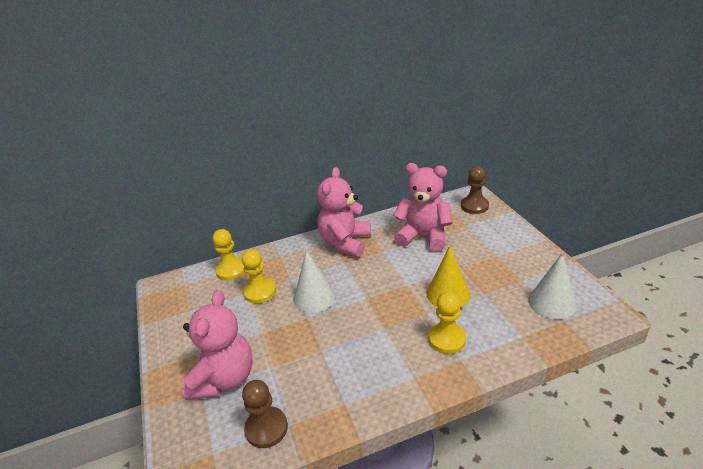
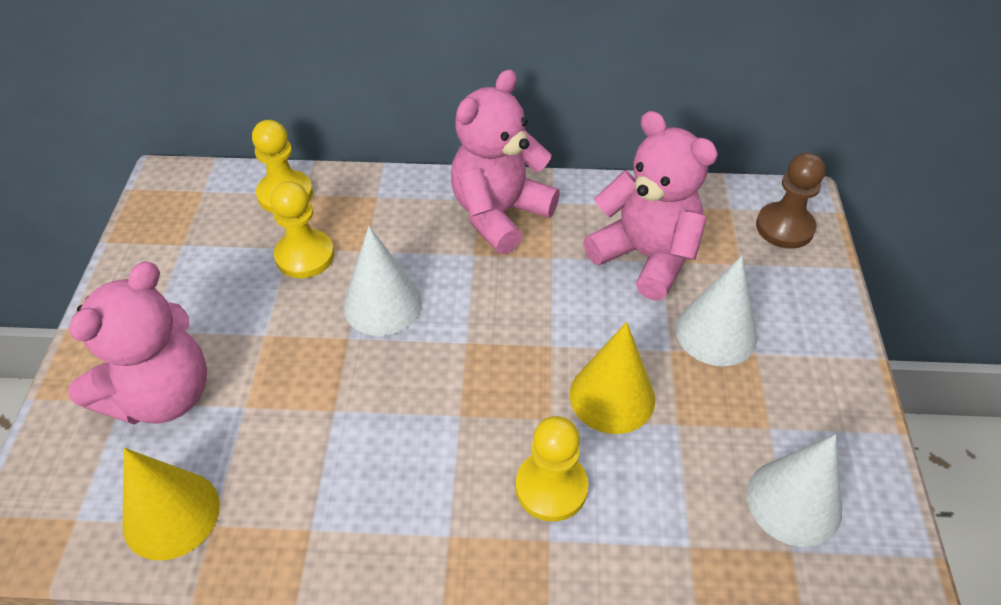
camera: 20 degrees right, 15 degrees up
brown pawn [242,380,288,448] -> yellow cone [122,448,220,561]
none -> white cone [676,256,757,366]

